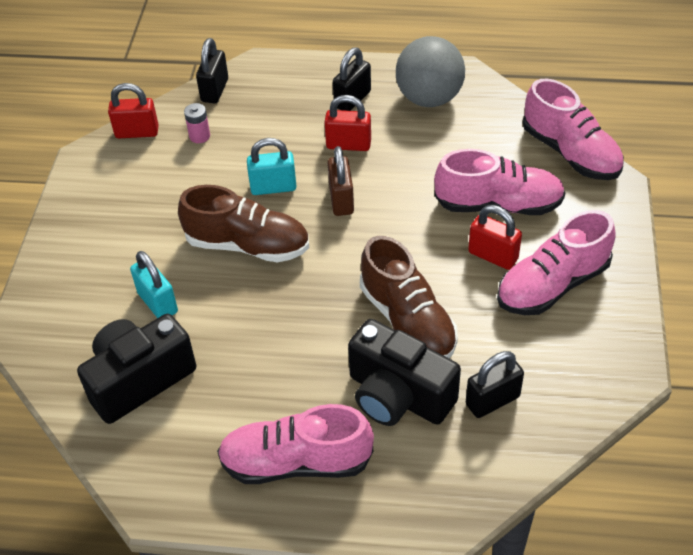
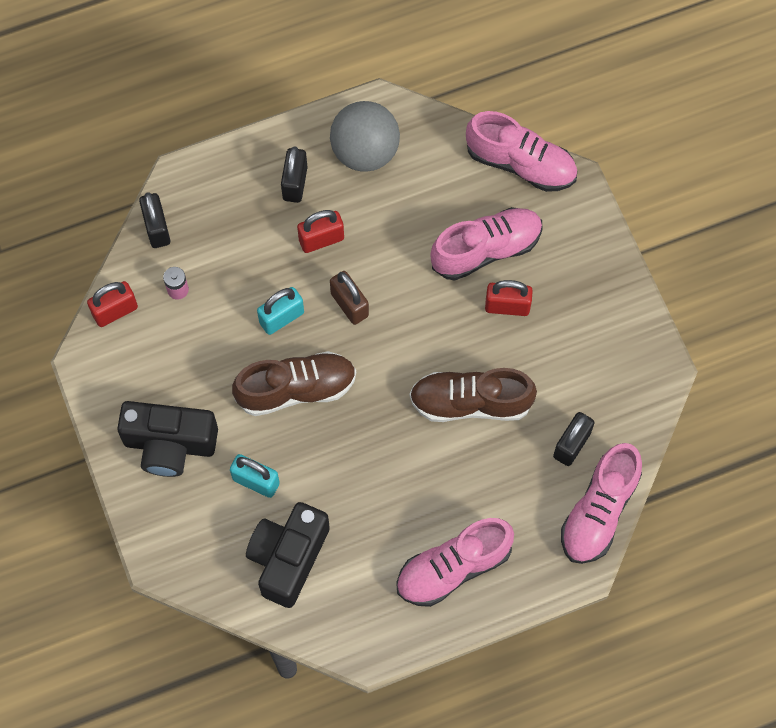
camera: 30 degrees left, 20 degrees up
black camera [348,319,461,426] -> black camera moved to [117,401,218,477]
brown shoe [360,236,458,358] -> brown shoe turned 150 degrees clockwise [409,368,537,422]
pink shoe [497,210,616,315] -> pink shoe moved to [561,443,642,564]

